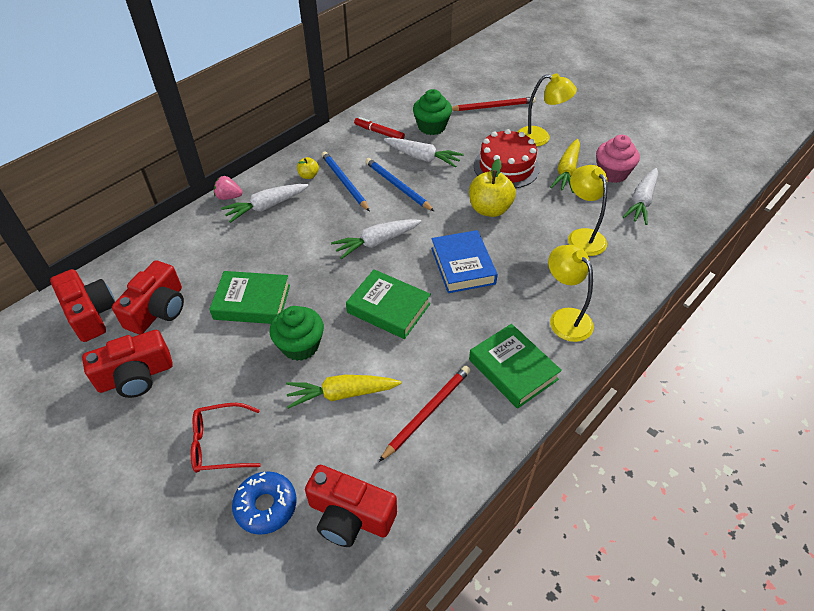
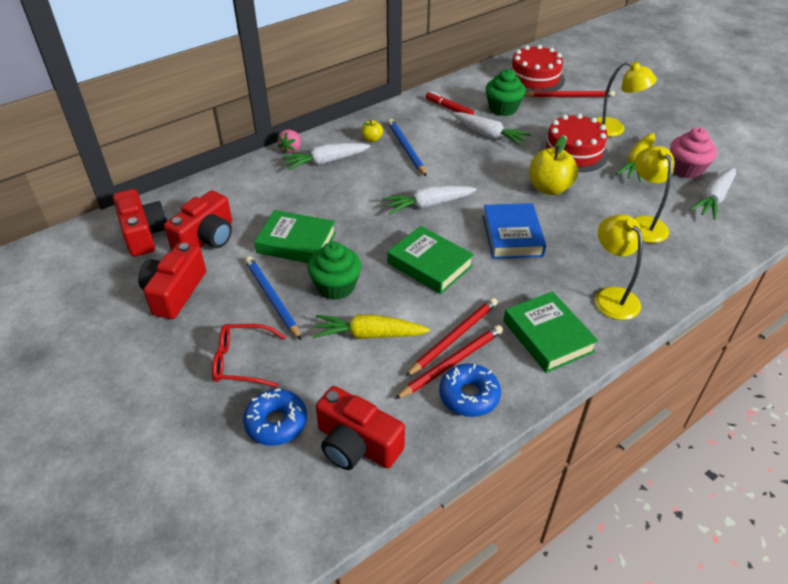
camera: 10 degrees right, 5 degrees down
red camera [82,330,173,398] -> red camera turned 120 degrees clockwise [138,243,206,319]
pink strawberry [214,176,243,200] -> pink strawberry turned 90 degrees counterclockwise [278,130,301,154]
blue pencil [365,158,434,211] -> blue pencil moved to [245,256,301,340]
none -> red pencil [405,297,498,377]
none -> blue donut [439,364,501,417]
none -> red cake [510,45,565,92]

